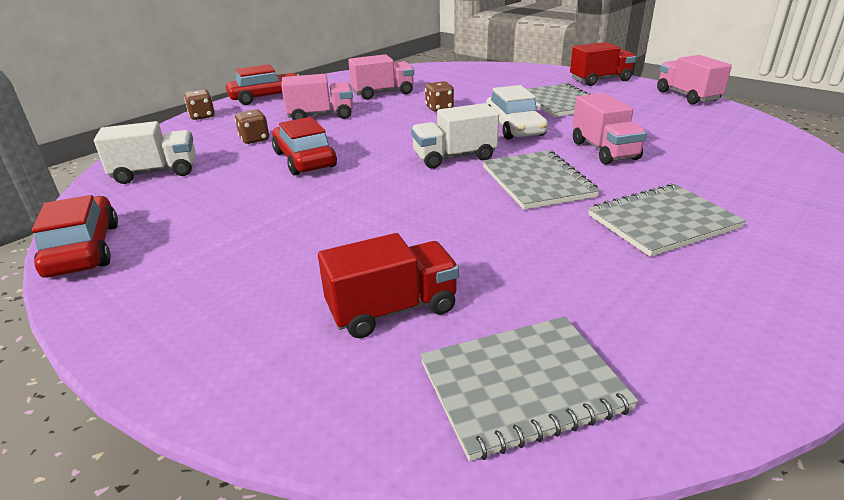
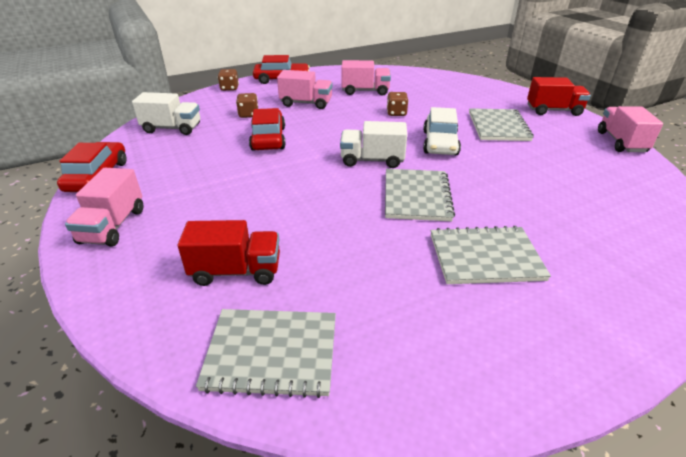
camera: 20 degrees right, 5 degrees up
pink truck [572,93,647,165] -> pink truck moved to [65,168,143,247]

